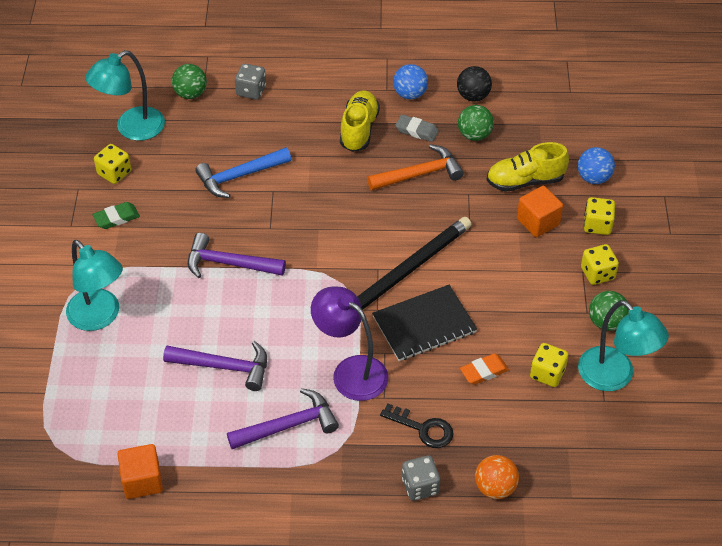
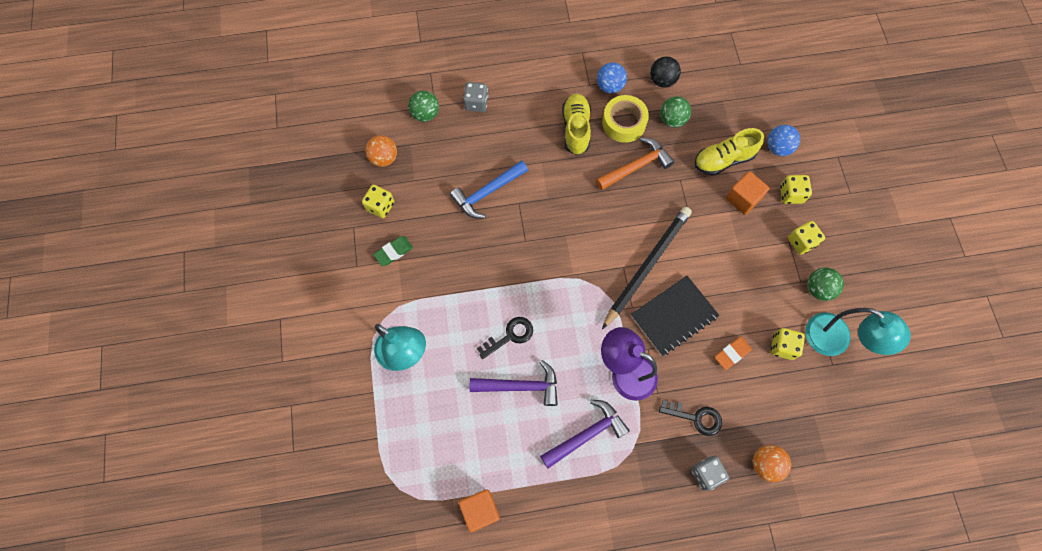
camera: 10 degrees left, 20 degrees up
turquoise lamp [85,50,165,141] -> orange ball [365,135,397,167]
purple hammer [188,233,286,278] -> none
grey eraser [395,115,439,142] -> yellow tape [602,95,649,143]
none -> black key [477,317,533,359]

